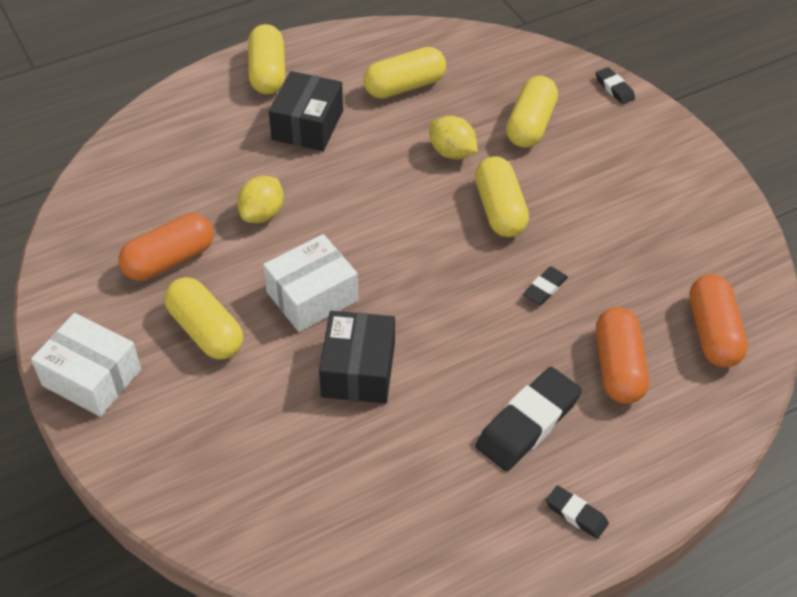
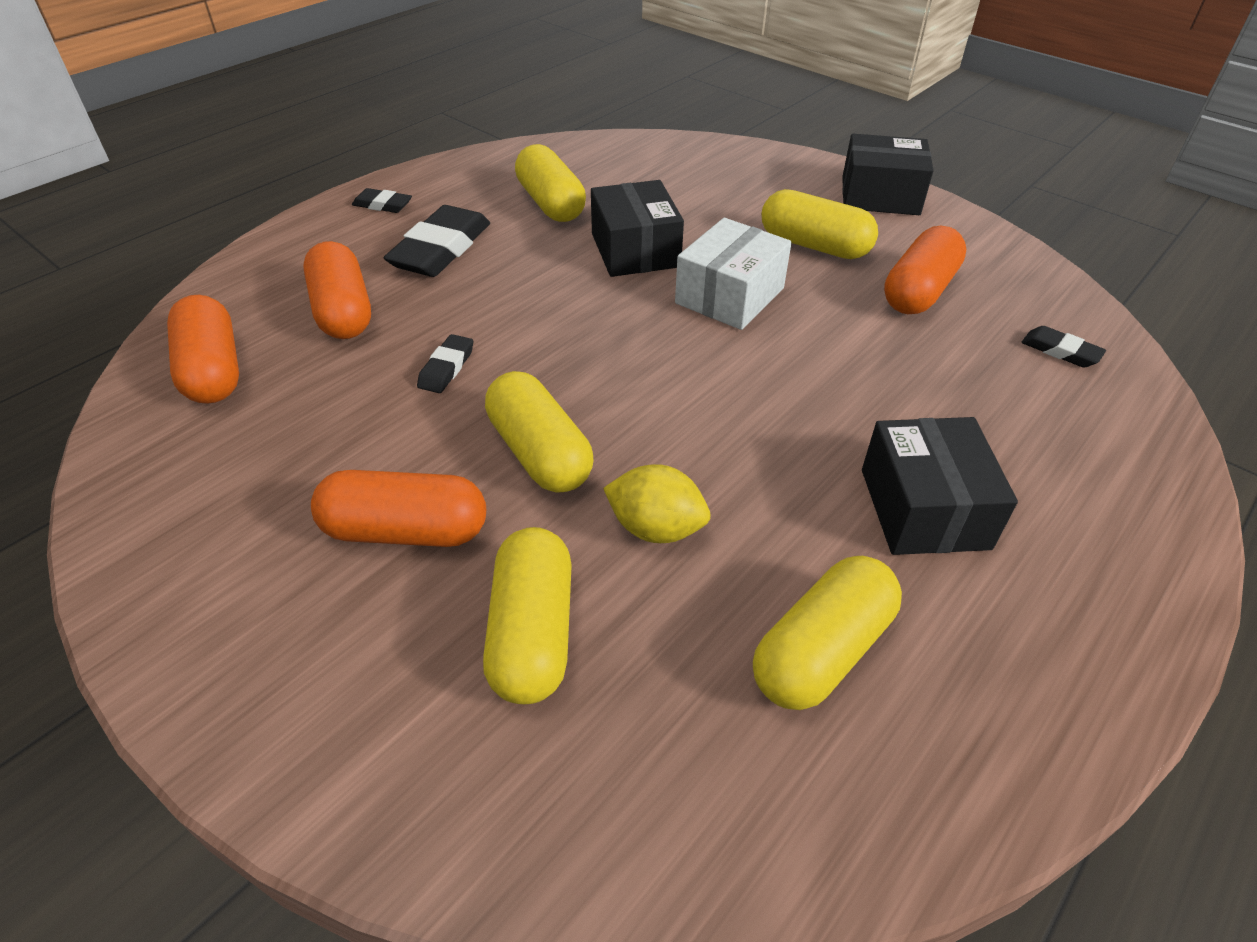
camera: 160 degrees right, 5 degrees down
white box [31,313,141,417] -> black box [842,134,934,215]
yellow lemon [237,176,284,223] -> none
yellow capsule [248,24,285,94] -> yellow capsule moved to [515,144,586,222]
black eraser [596,67,635,104] -> black eraser moved to [1022,326,1106,368]
none -> orange capsule [311,470,486,547]

